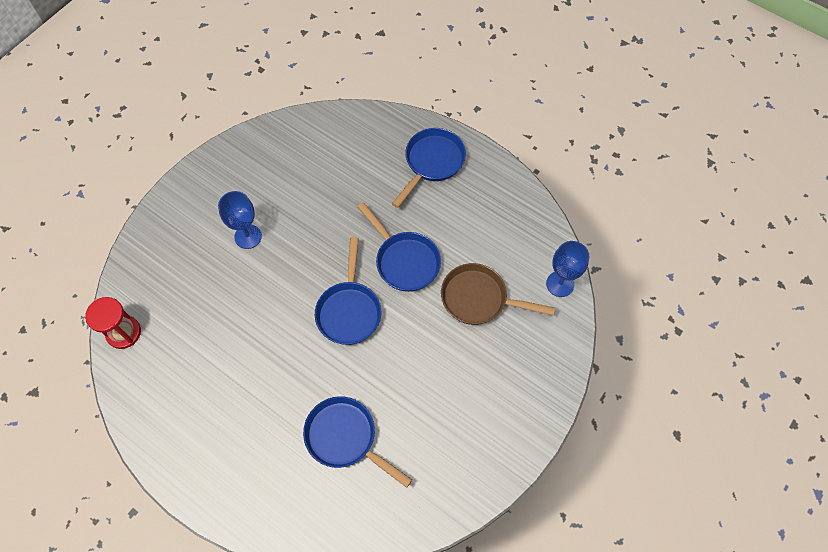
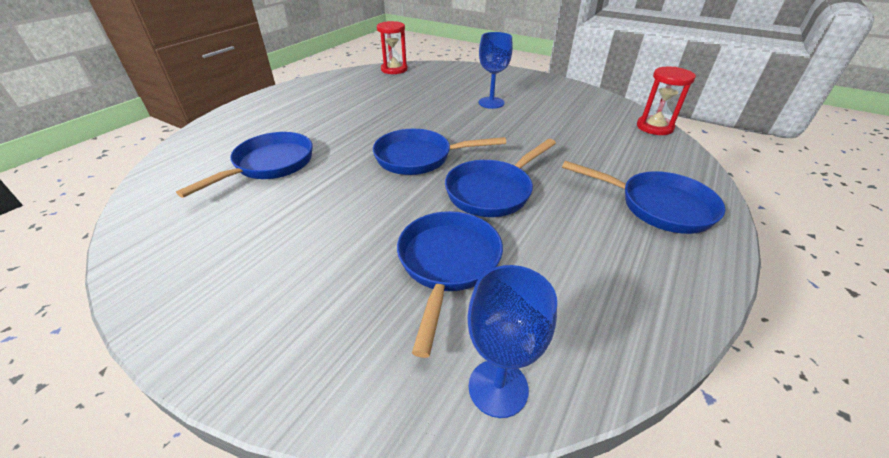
camera: 85 degrees right, 25 degrees down
brown pan [441,263,555,325] -> blue pan [397,211,503,358]
none -> red hourglass [637,67,696,135]

